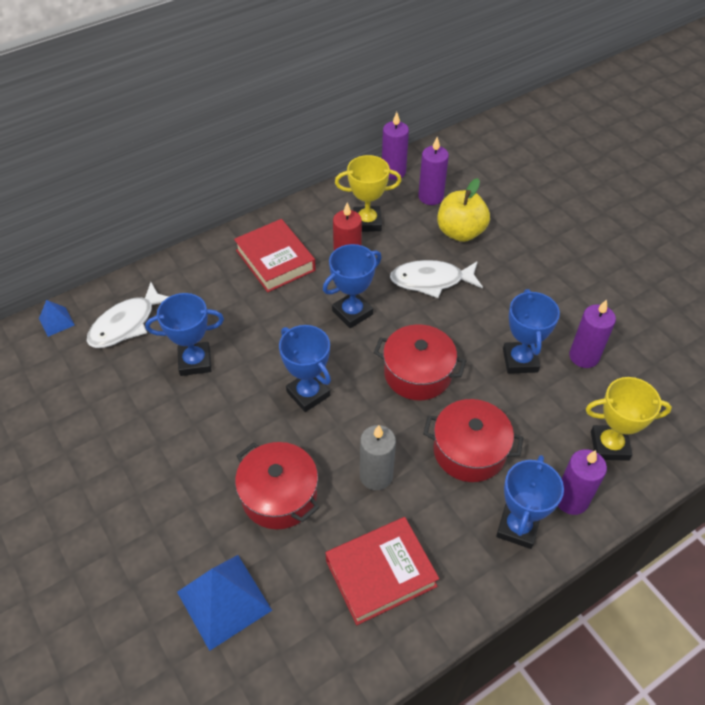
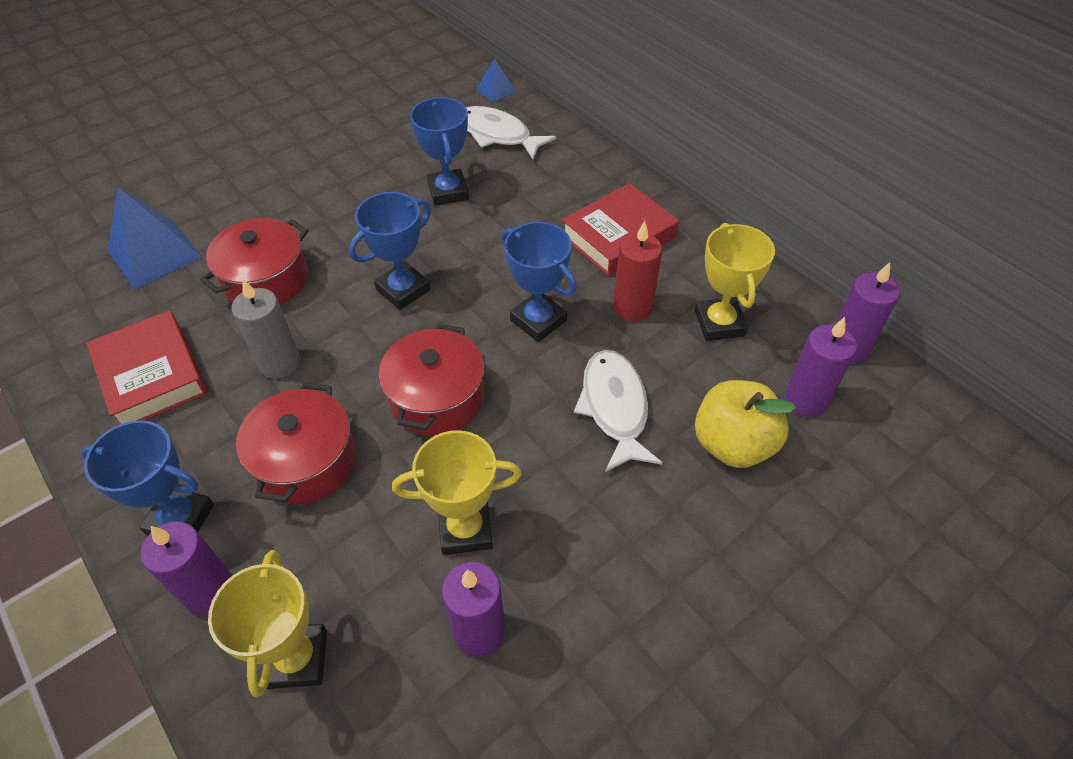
camera: 85 degrees right, 0 degrees up
blue trophy [503,289,560,373] -> yellow trophy [392,430,522,555]

